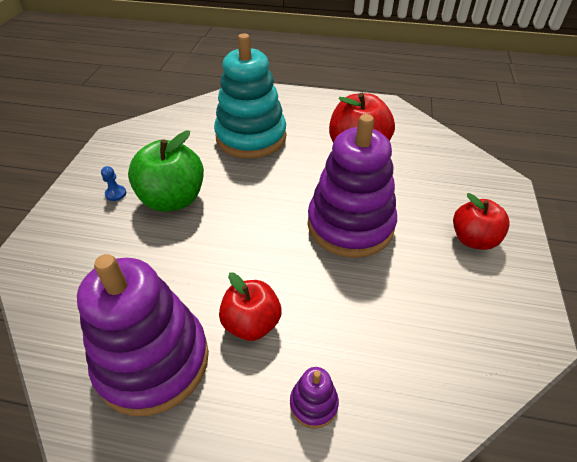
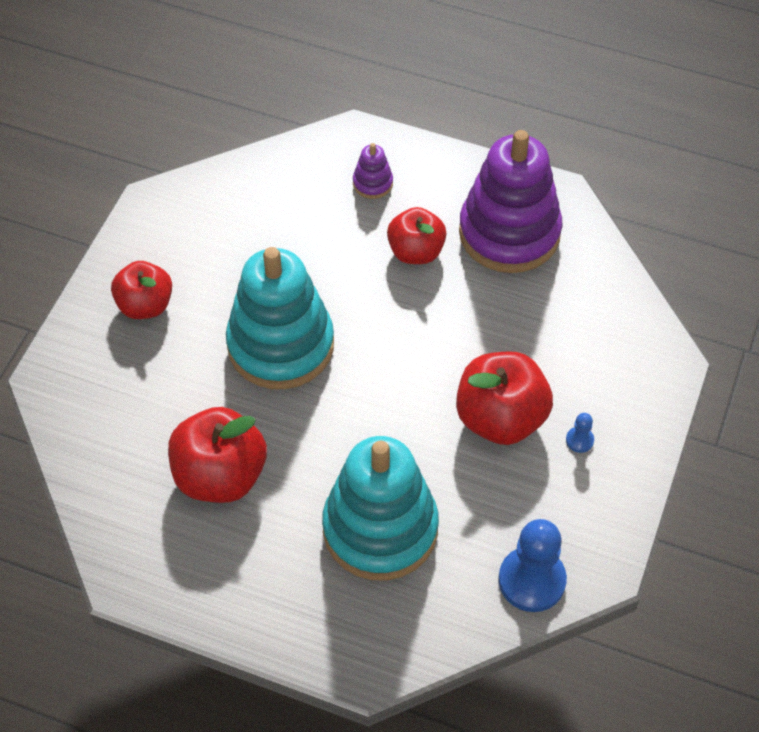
camera: 170 degrees left, 10 degrees up
green apple [128,131,204,212] -> red apple [456,351,553,445]
purple stacking toy [308,114,397,258] -> turquoise stacking toy [226,247,334,389]
none -> blue pawn [498,519,567,612]

